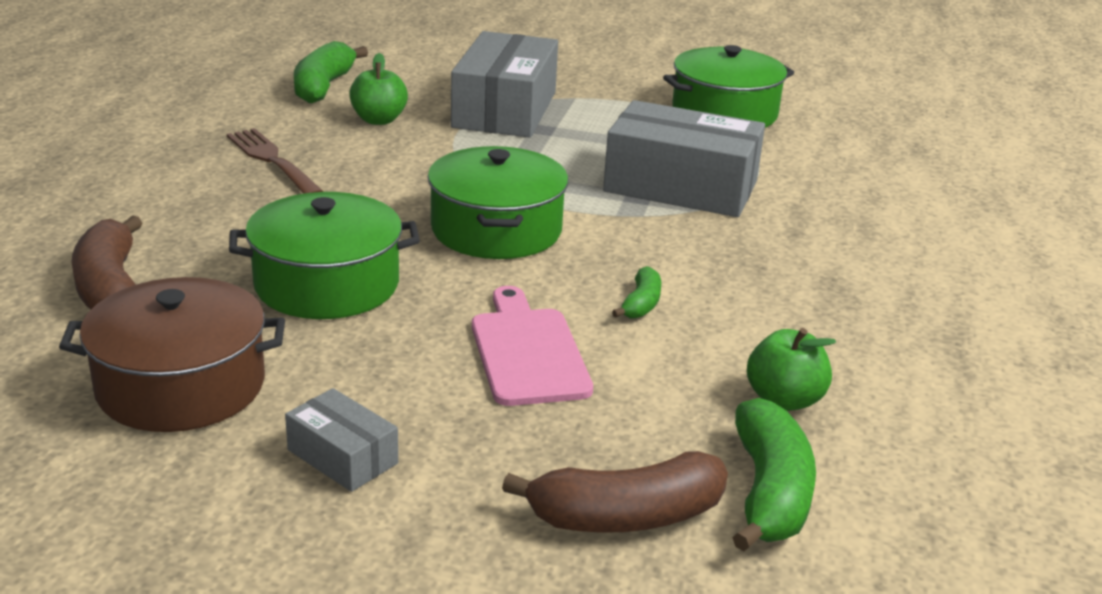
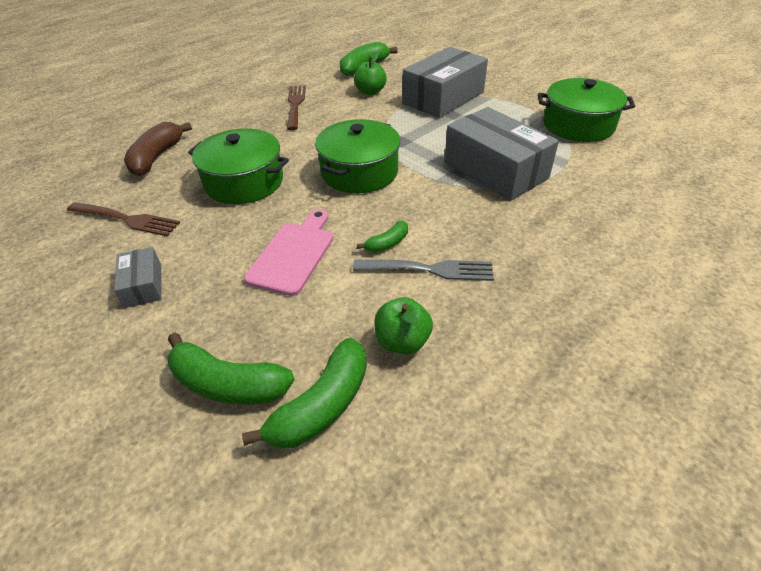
camera: 35 degrees right, 15 degrees up
brown pot [59,277,285,432] -> brown fork [67,202,180,237]
brown banana [502,451,728,533] -> green banana [167,333,295,405]
none -> grey fork [353,260,494,281]

